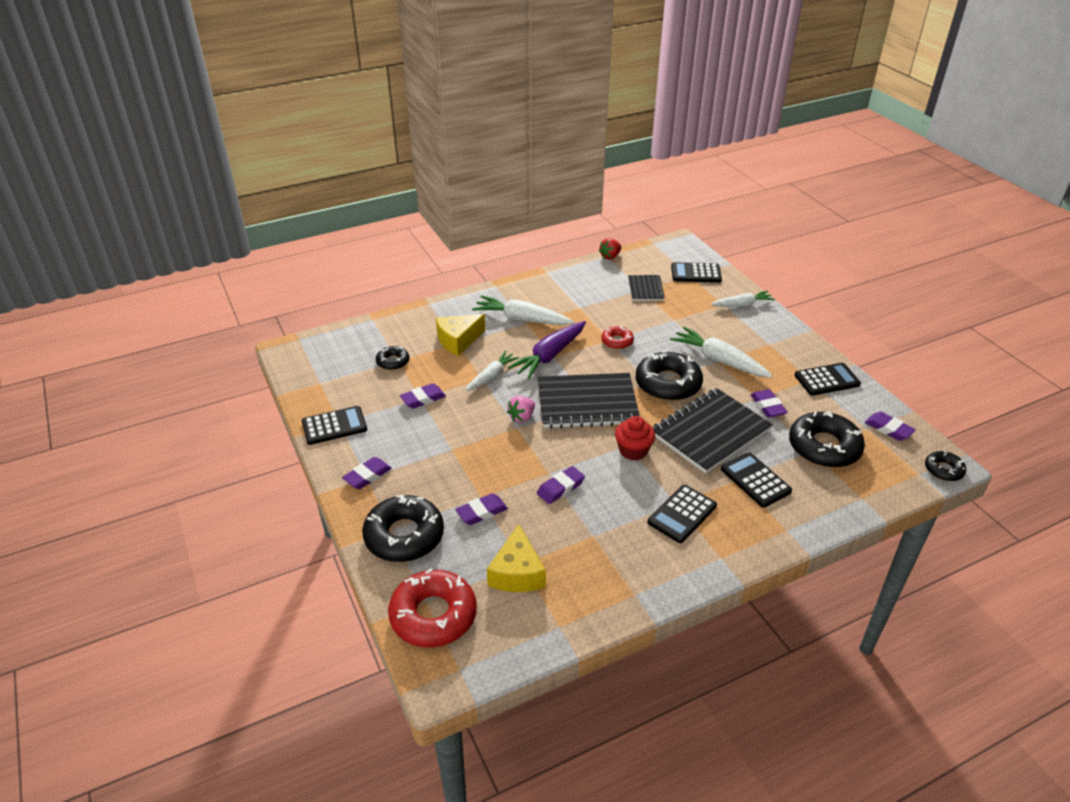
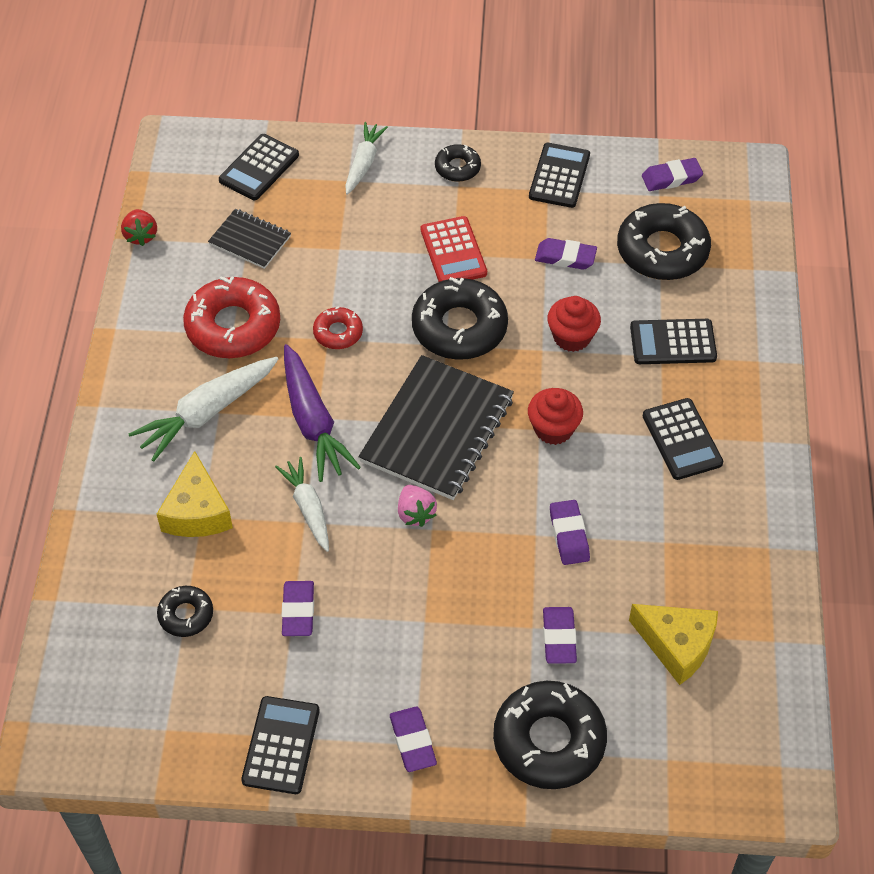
camera: 60 degrees left, 15 degrees up
red donut [388,568,477,648] -> red donut moved to [183,276,280,358]
black notebook [652,388,773,474] -> red cupcake [547,296,601,352]
white carrot [670,326,773,378] -> red calculator [421,216,487,282]
black donut [925,450,966,481] -> black donut moved to [435,144,481,182]

